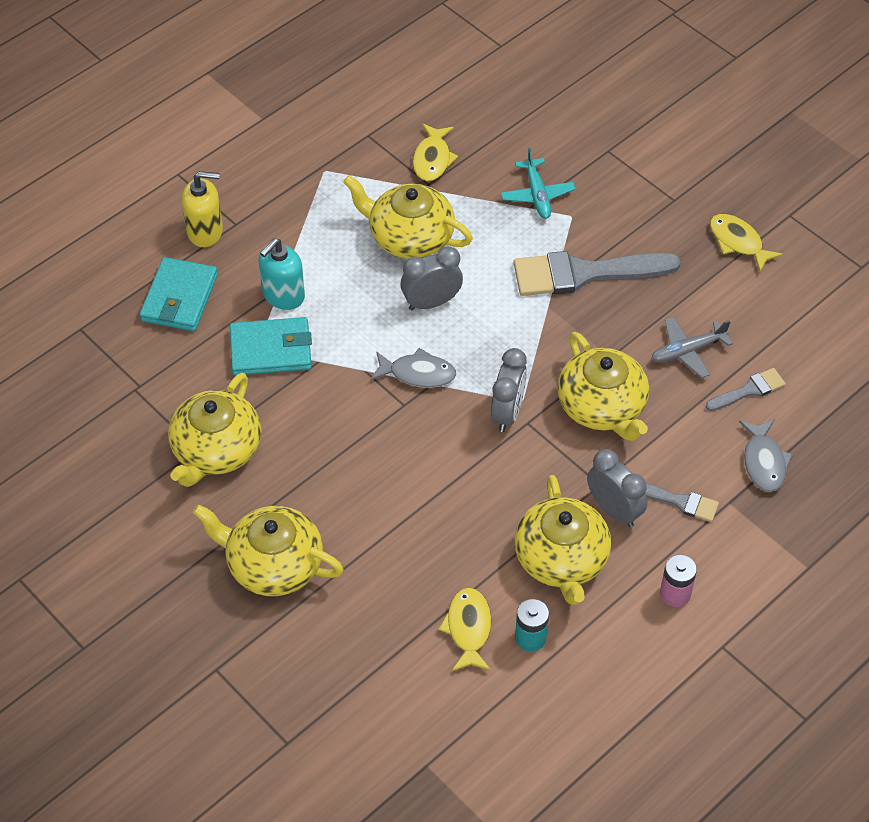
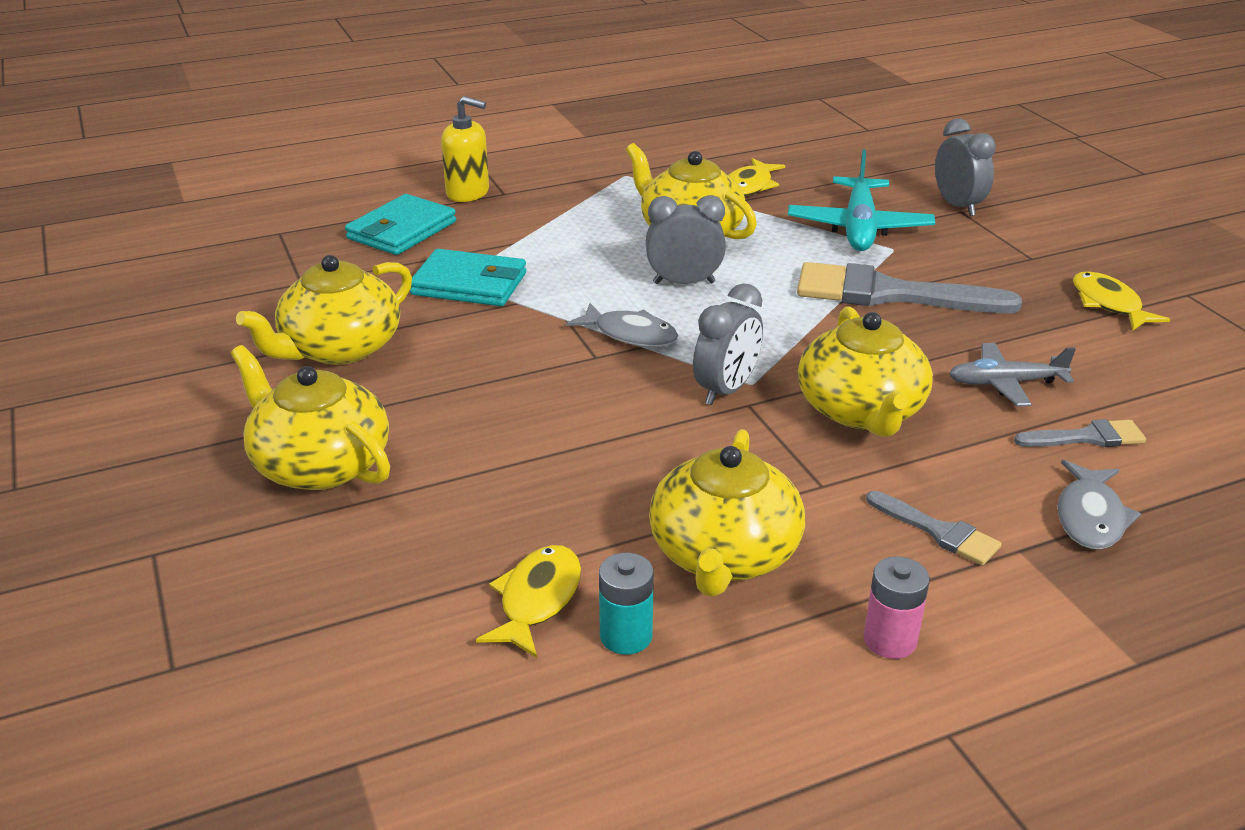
camera: 20 degrees right, 20 degrees down
turquoise soap dispenser [259,238,305,310] -> none
turquoise plane [501,148,575,219] -> turquoise plane [788,149,935,251], size x1.58
grey clock [587,449,647,527] -> grey clock moved to [935,119,996,216]

